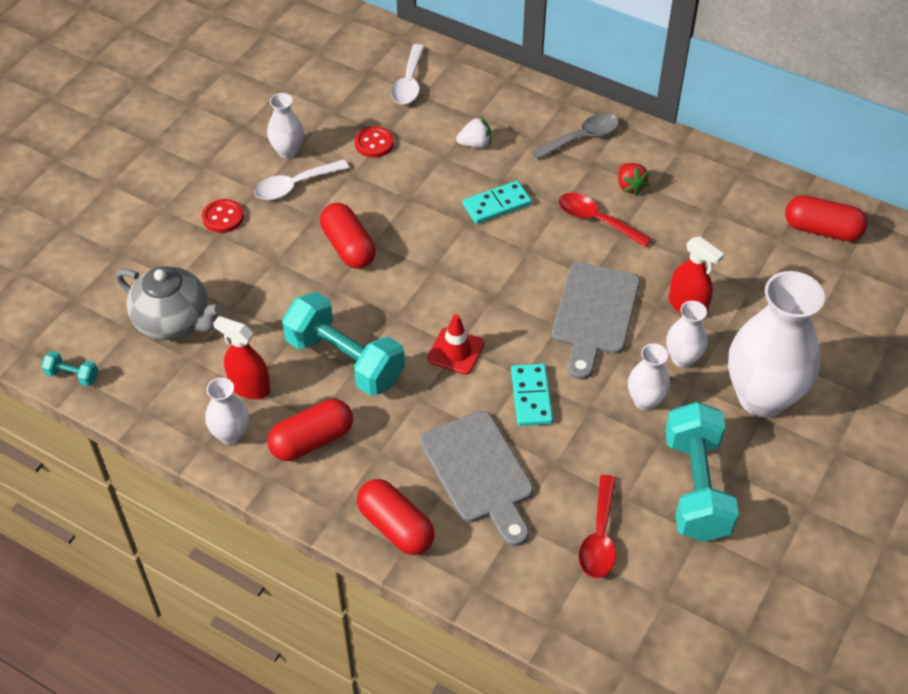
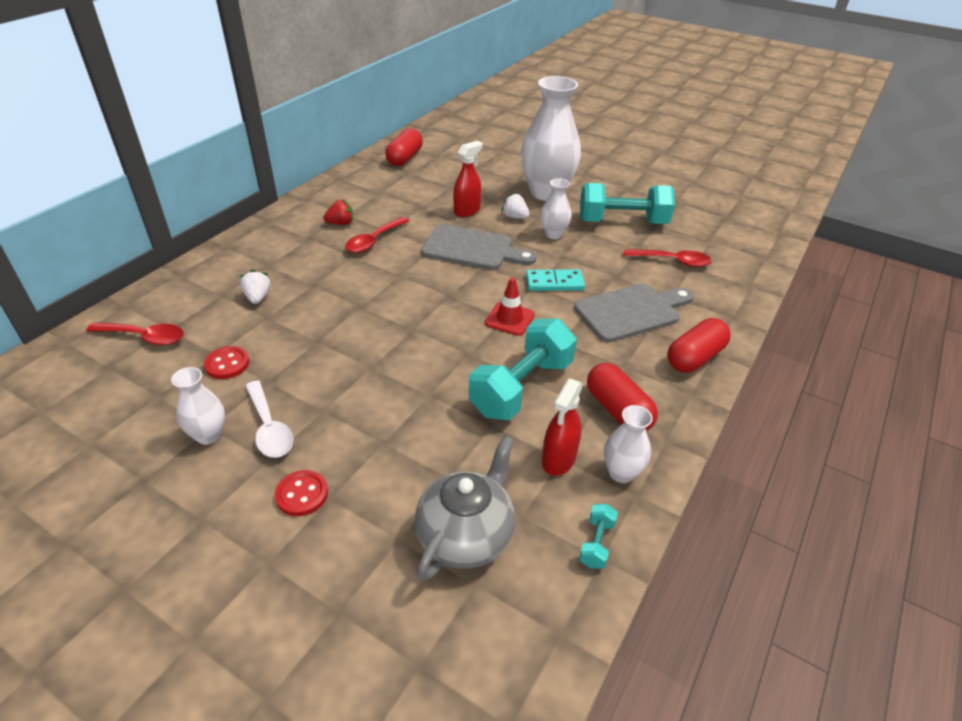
camera: 90 degrees left, 10 degrees down
turquoise dumbbell [41,351,98,386] -> turquoise dumbbell moved to [579,504,618,569]
red capsule [320,203,376,269] -> none
white spoon [391,44,425,104] -> red spoon [86,322,184,345]
turquoise domino [463,181,532,224] -> none
grey spoon [531,113,619,160] -> none
white vase [666,301,708,368] -> white strawberry [501,193,530,219]

